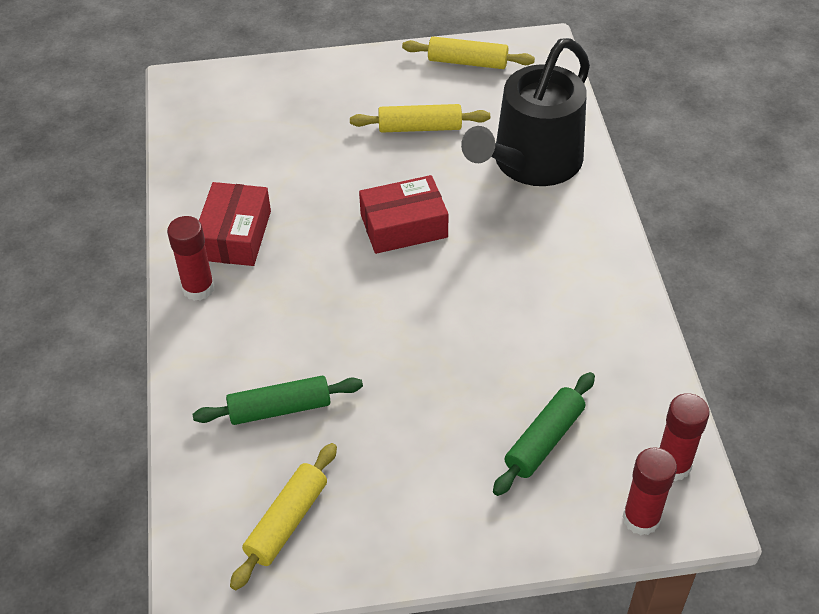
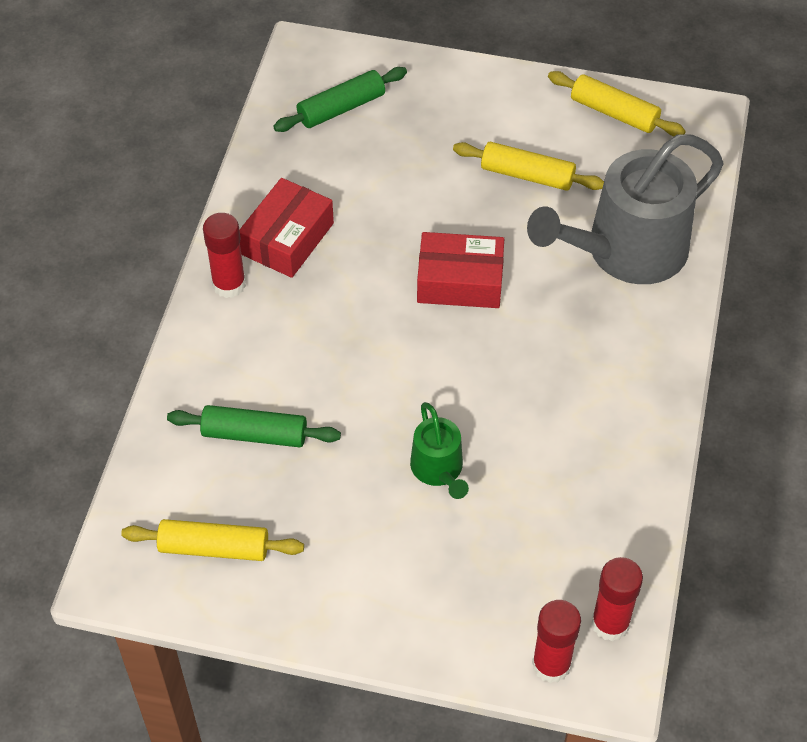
camera: 20 degrees right, 5 degrees up
yellow rolling pin [230,443,337,590] -> yellow rolling pin turned 45 degrees clockwise [121,519,304,561]
black watering can [461,38,590,186] -> grey watering can [527,134,723,284]
green rolling pin [493,372,595,496] -> green rolling pin moved to [273,67,407,132]
none -> green watering can [410,402,469,499]

